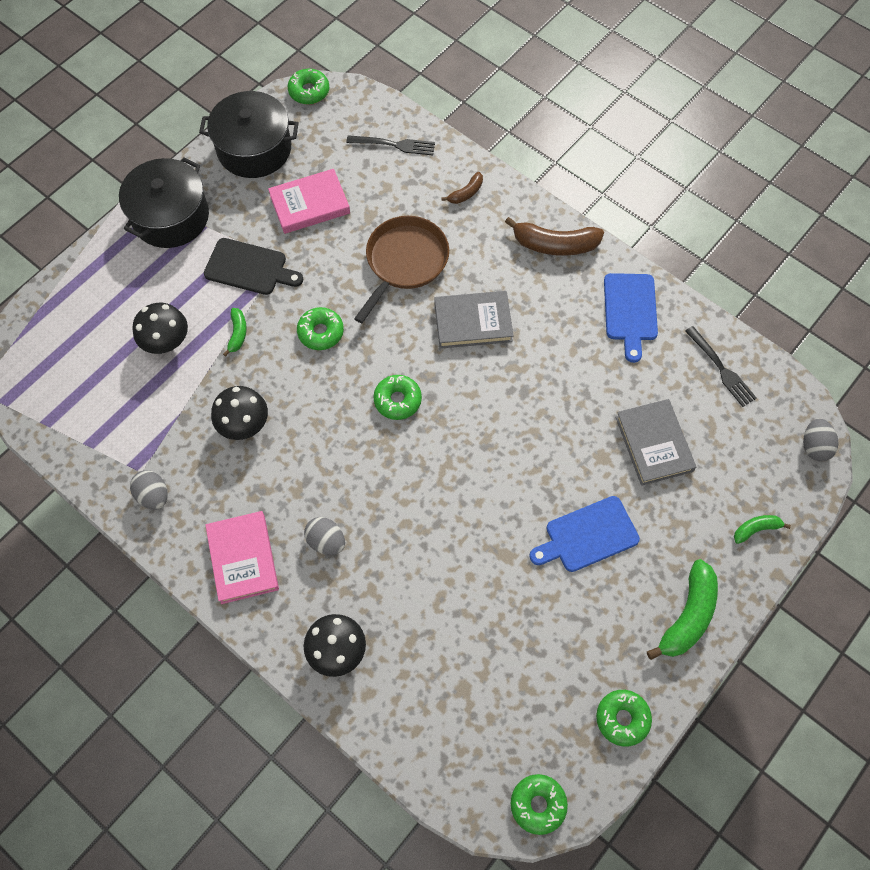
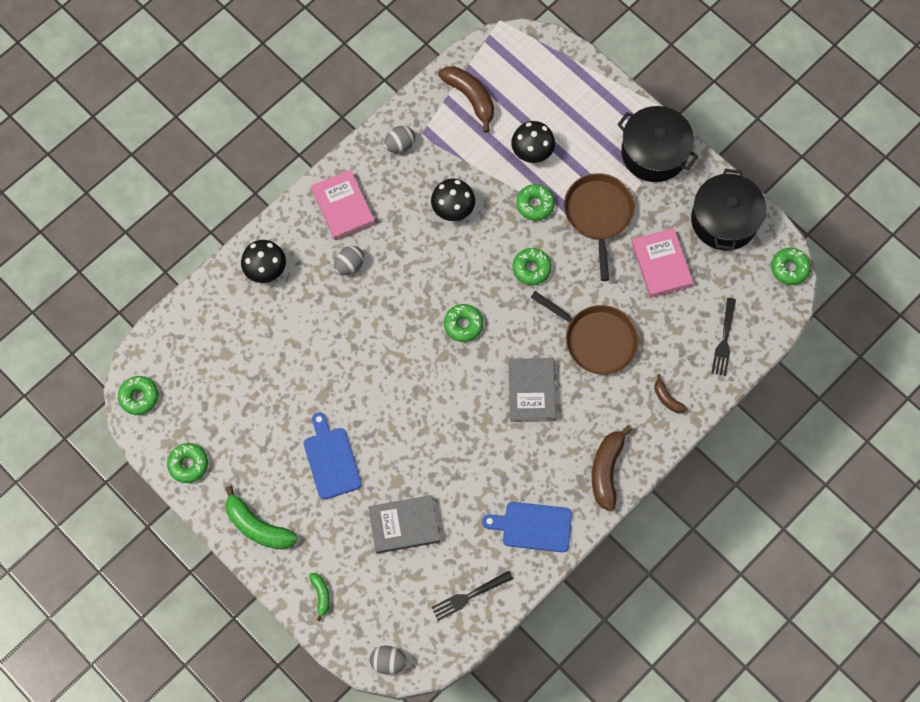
camera: 95 degrees right, 5 degrees up
black cutting board [204,238,303,295] -> brown pan [564,173,635,281]
pink book [205,511,279,604] -> pink book turned 75 degrees clockwise [311,170,375,240]
green banana [223,308,247,357] -> green donut [516,184,555,221]
none -> brown banana [438,66,494,133]

